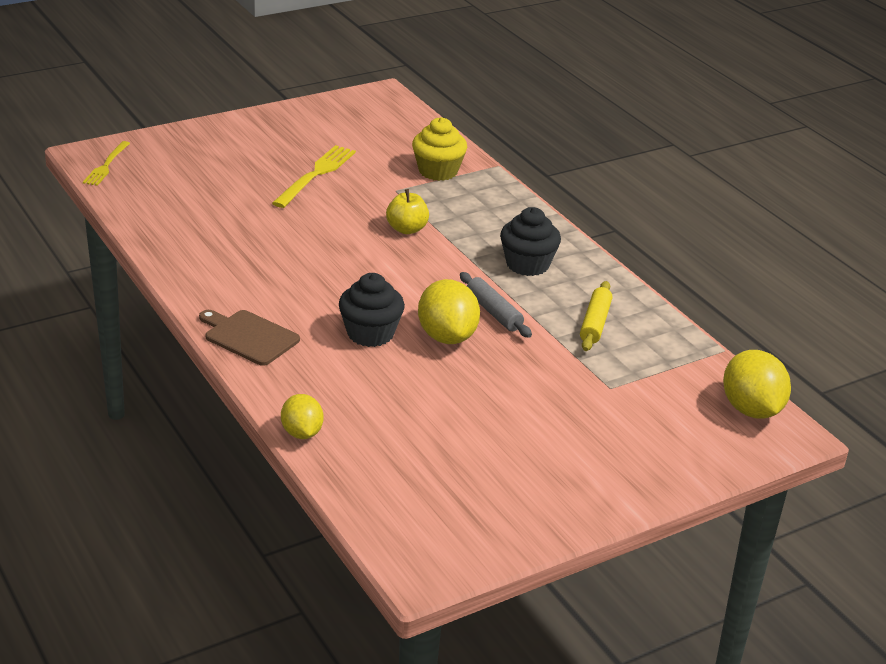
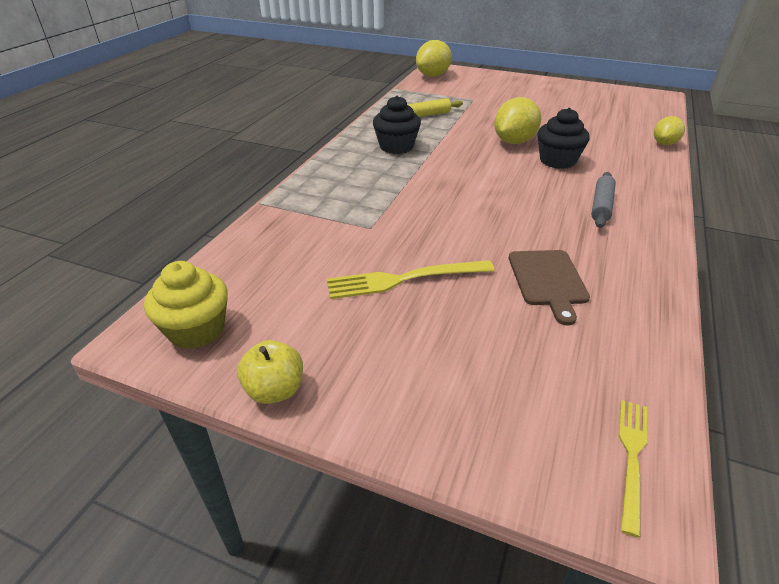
camera: 125 degrees left, 5 degrees up
yellow fork [83,141,130,186] -> yellow fork turned 45 degrees counterclockwise [619,400,647,537]
brown cutting board [199,310,300,366] -> brown cutting board moved to [509,250,590,325]
yellow apple [386,189,429,234] -> yellow apple moved to [237,340,303,404]
yellow cupcake [412,117,467,181] -> yellow cupcake moved to [144,261,228,349]
grey rolling pin [460,272,532,338] -> grey rolling pin moved to [591,172,616,228]

